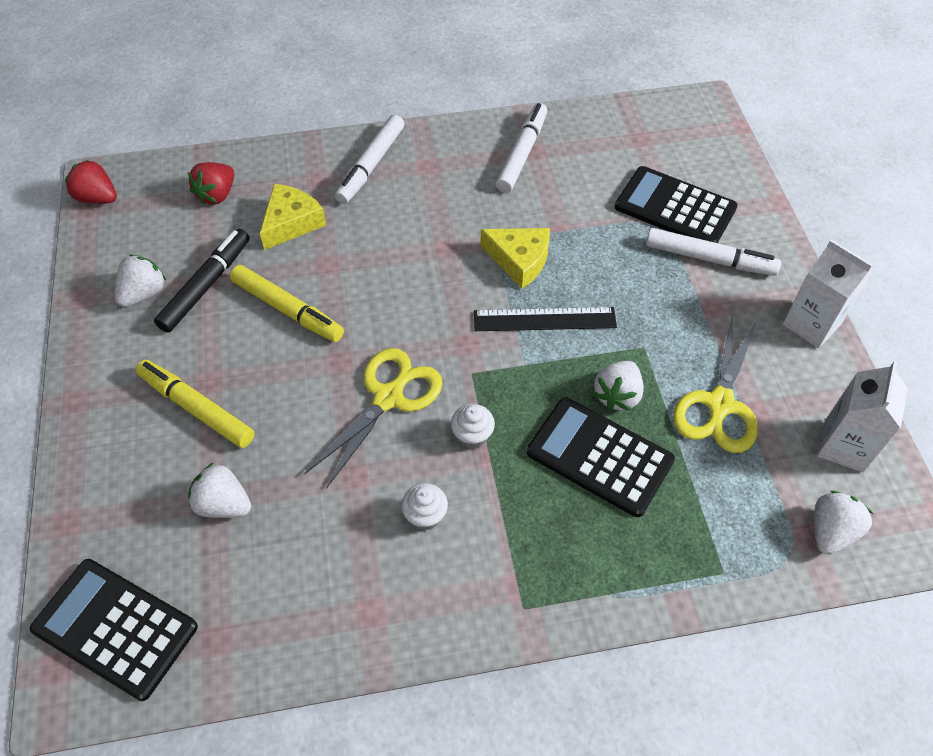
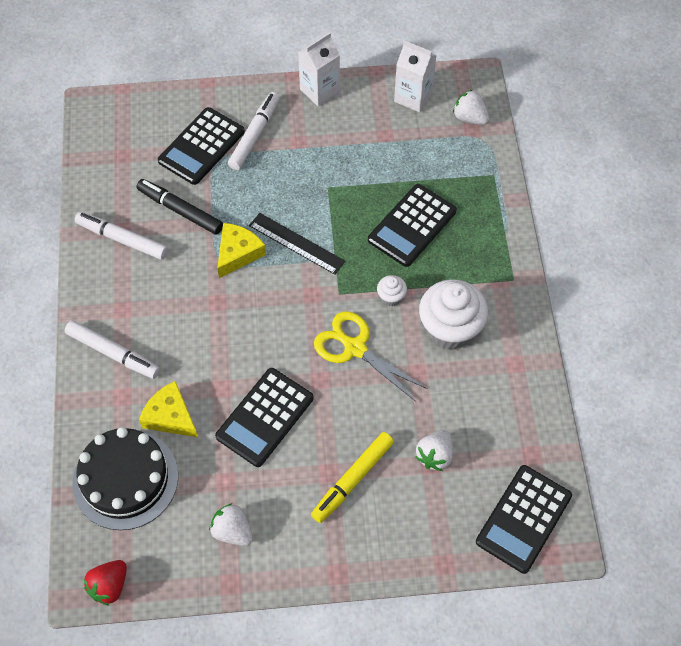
camera: 85 degrees left, 5 degrees up
black marker [154,229,250,333] -> black marker moved to [136,179,223,235]
red strawberry [188,162,234,205] -> black cake [73,427,178,530]
yellow marker [230,265,344,342] -> black calculator [215,368,314,467]
white cupcake [401,483,448,531] -> white cupcake [419,279,488,350], size x2.21
black ruler [474,307,617,331] -> black ruler turned 60 degrees counterclockwise [249,213,345,275]
white strawberry [594,361,644,411] -> none
yellow scissors [673,314,758,453] -> none

